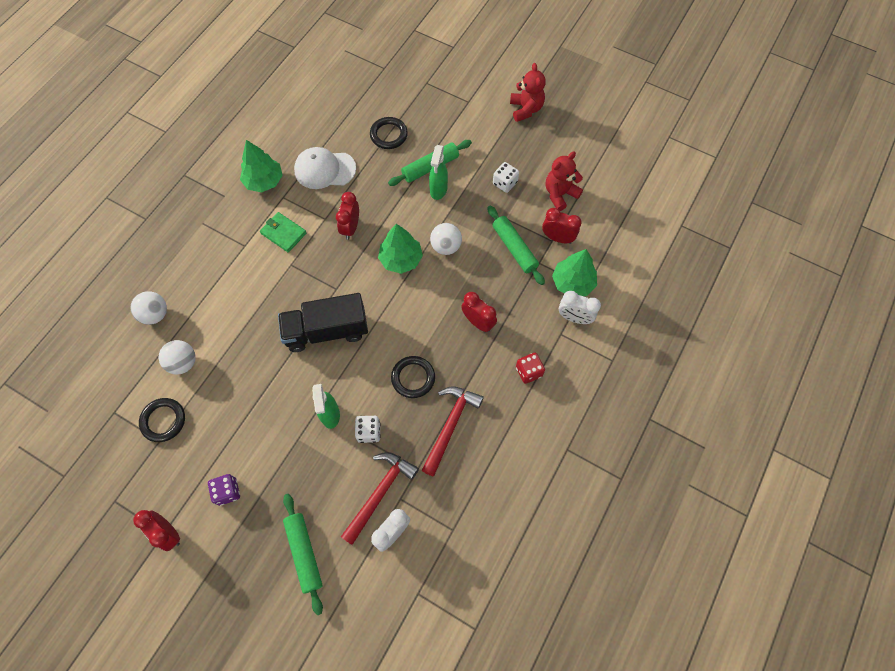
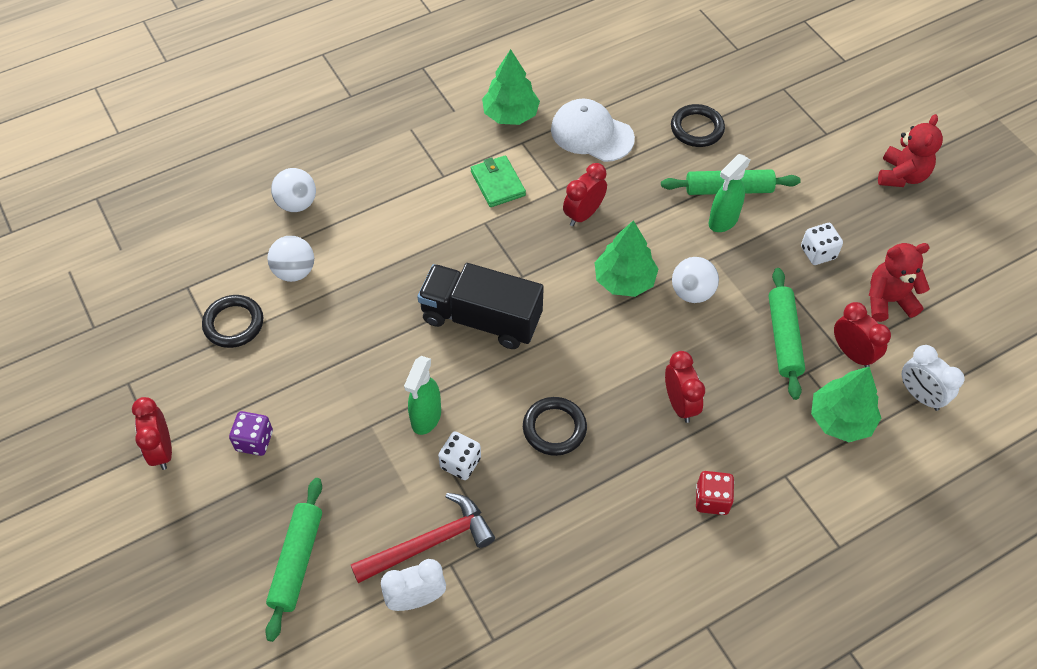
camera: 30 degrees right, 10 degrees down
red hammer [422,386,484,476] -> none
white clock [559,291,601,324] -> white clock moved to [902,345,965,411]

